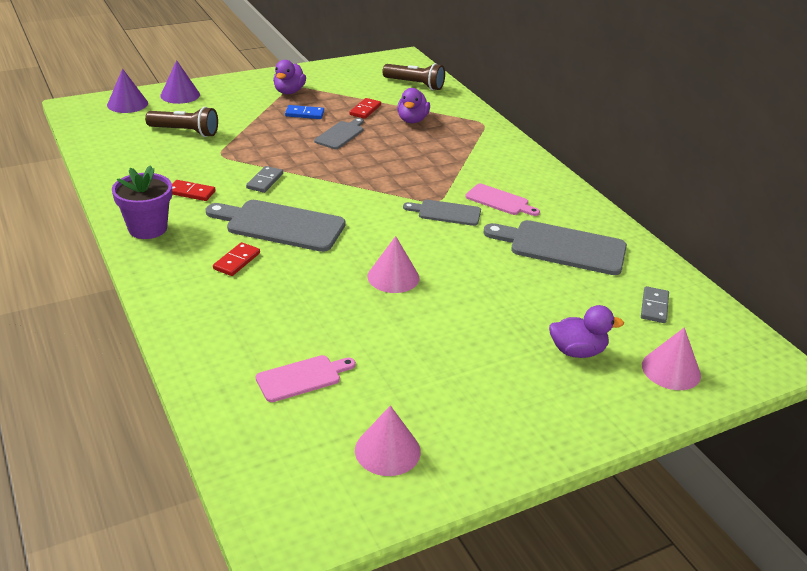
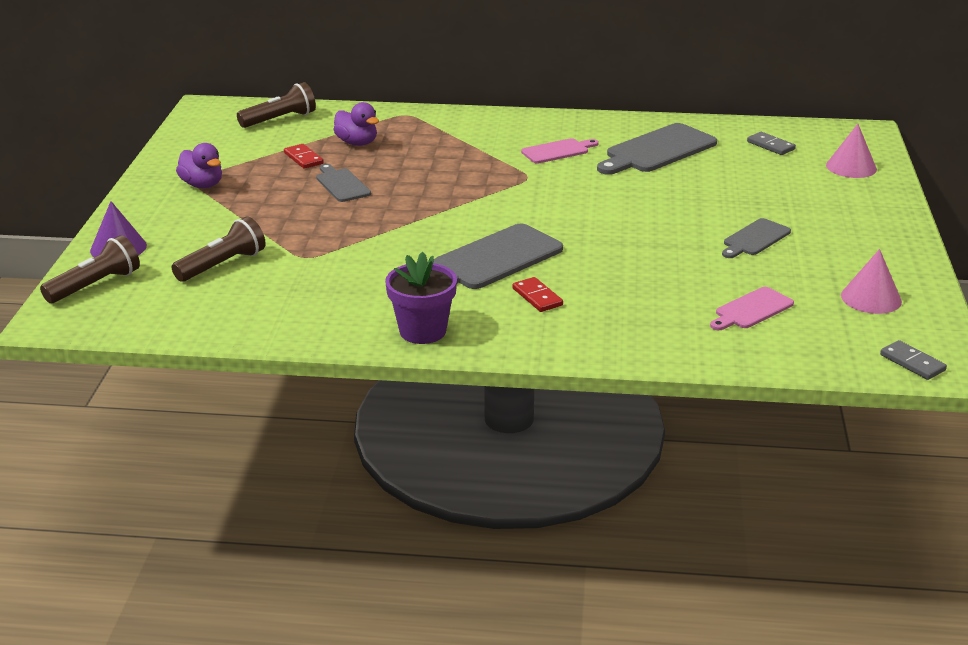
camera: 55 degrees left, 5 degrees down
purple cone [107,68,148,113] -> brown flashlight [40,235,140,303]
red domino [172,180,216,201] -> none
grey domino [246,166,283,193] -> grey domino moved to [880,340,947,380]
pink cutting board [255,355,356,402] -> pink cutting board turned 135 degrees counterclockwise [710,287,794,330]
blue domino [285,105,324,119] -> none
pink cone [368,236,419,293] -> none
grey cutting board [403,200,481,226] -> grey cutting board moved to [722,218,791,258]
purple duck [549,305,624,358] -> none

